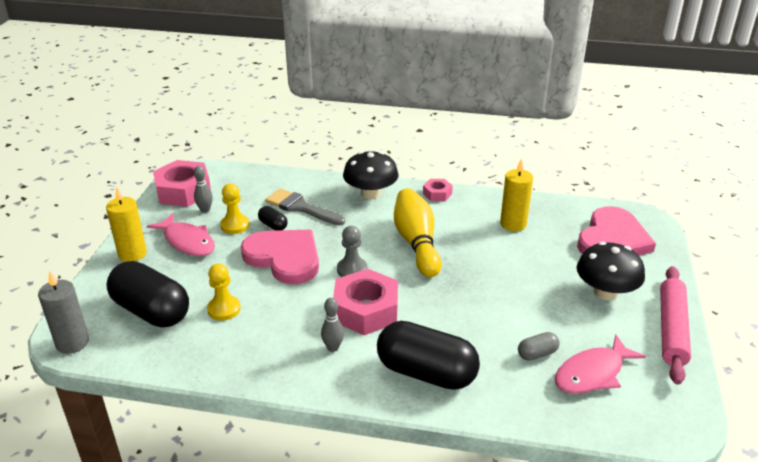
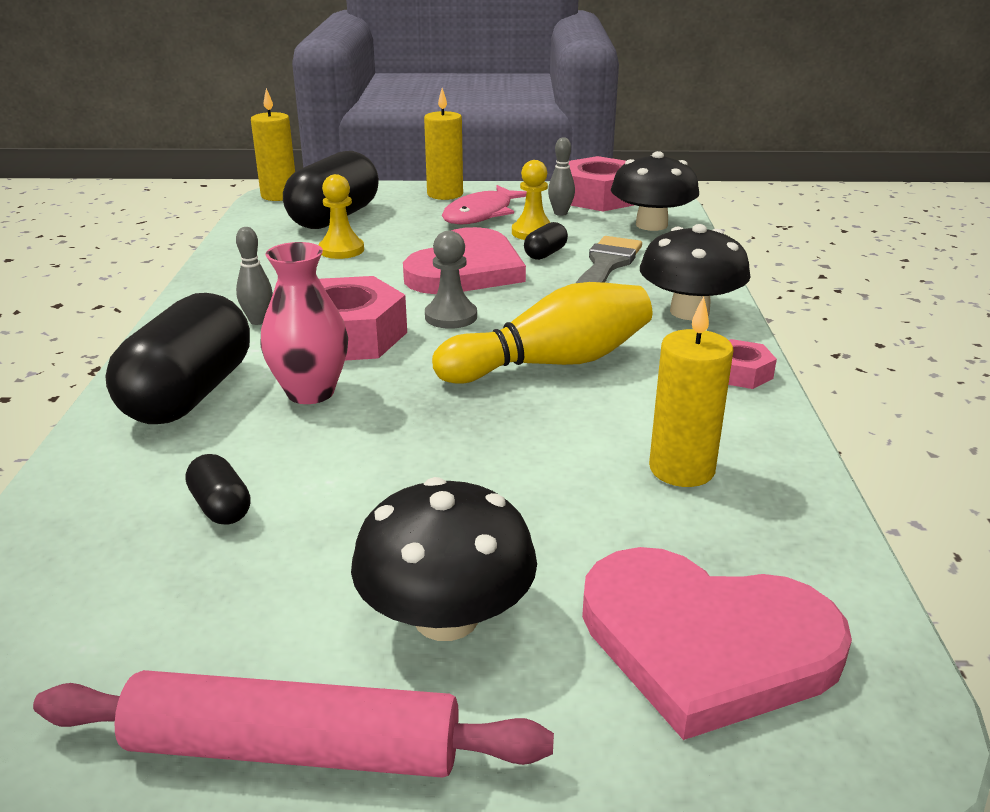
camera: 80 degrees right, 5 degrees down
grey candle [38,270,89,354] -> yellow candle [251,88,295,201]
grey capsule [518,332,560,361] -> black capsule [185,454,251,525]
pink fish [555,335,646,394] -> none
none -> pink vase [260,242,348,404]
none -> black mushroom [611,151,699,231]

